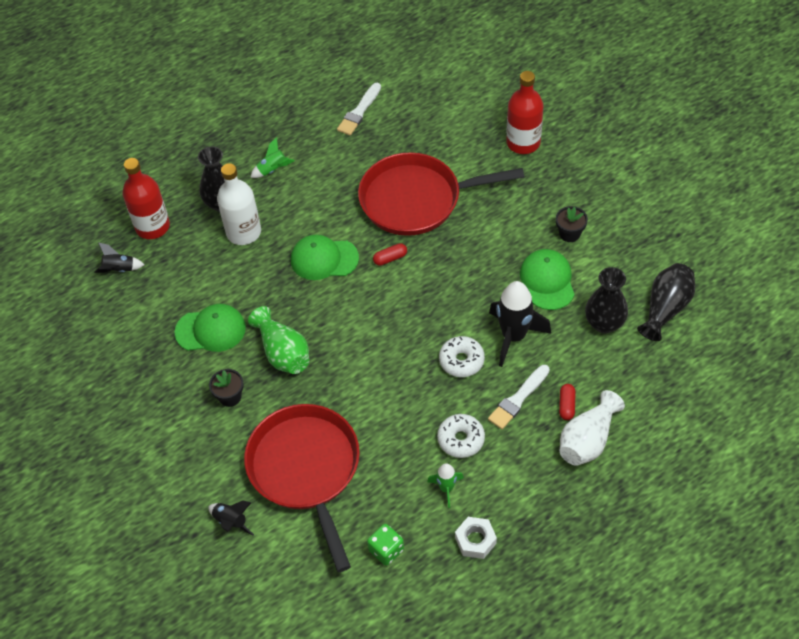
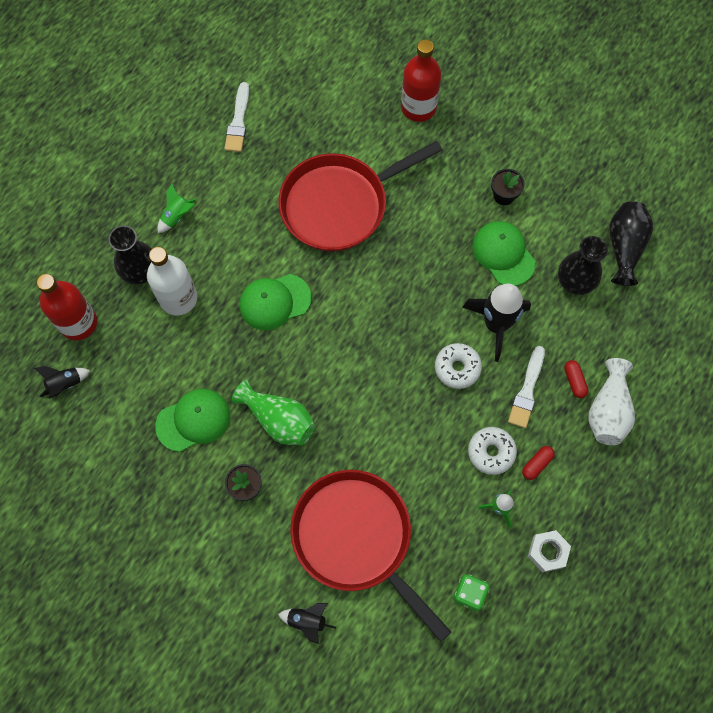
camera: 25 degrees left, 15 degrees up
red capsule [373,243,407,266] -> red capsule moved to [522,446,555,480]

